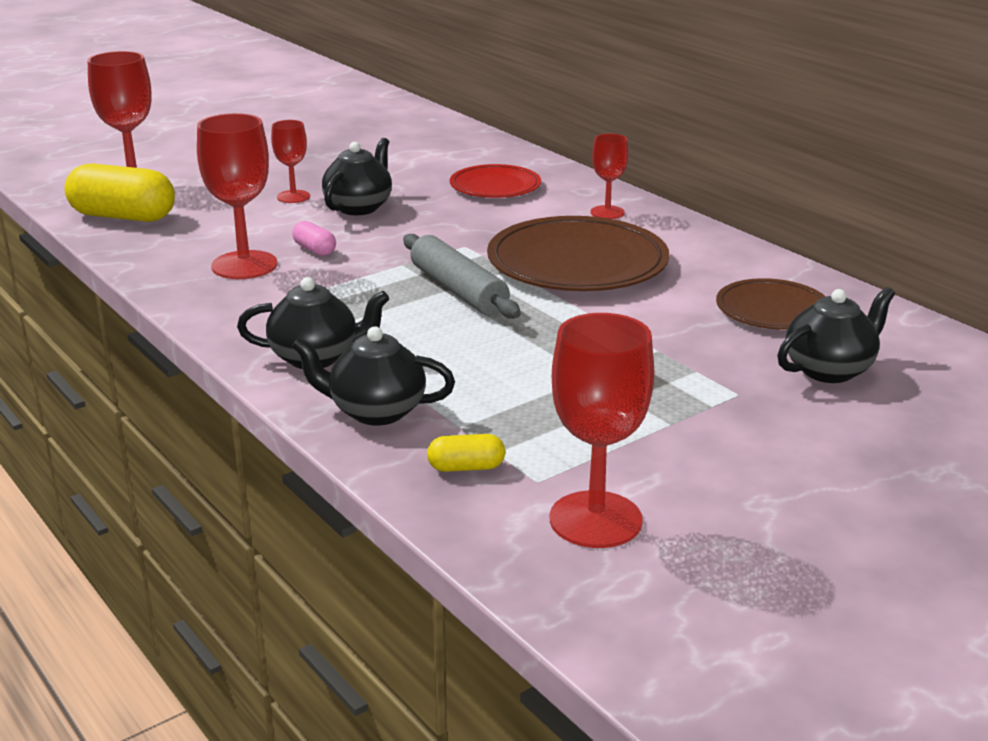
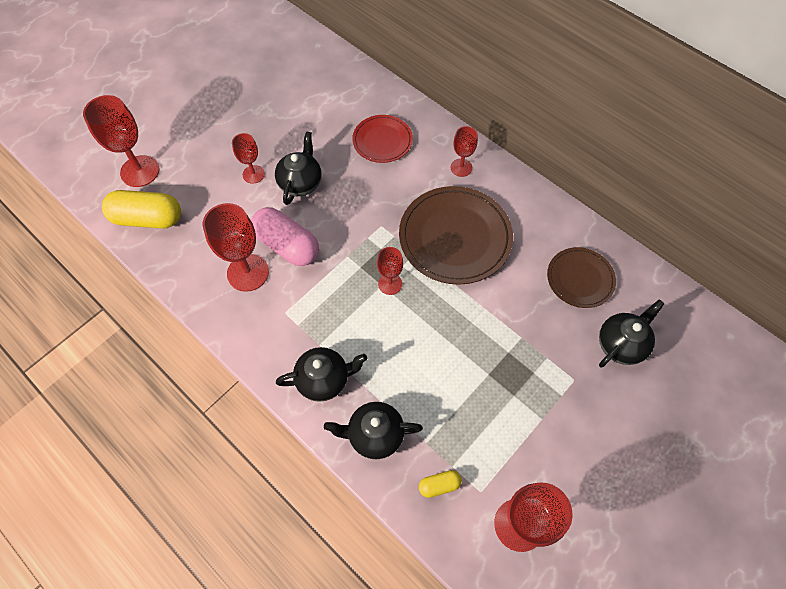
camera: 10 degrees left, 35 degrees up
pink capsule [292,221,336,256] -> pink capsule [251,207,319,266], size x2.12
grey rolling pin [403,234,521,319] -> red goblet [377,247,403,295]

